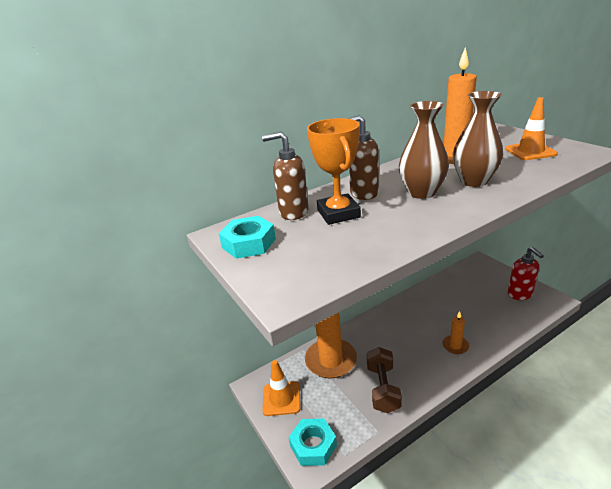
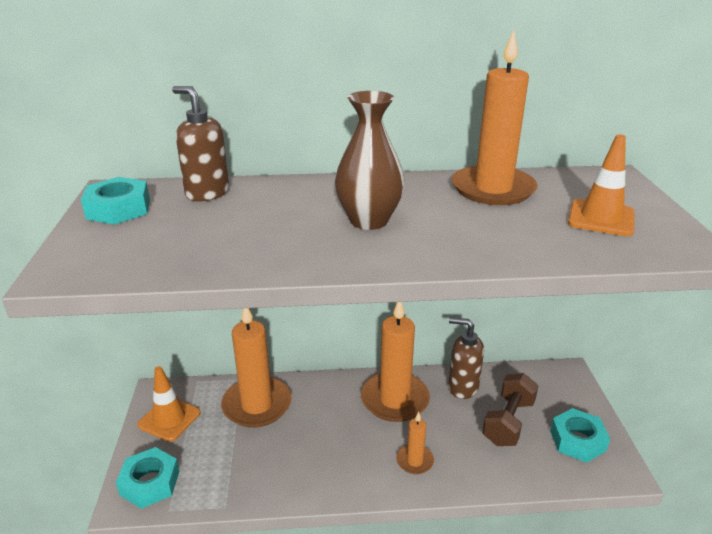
camera: 25 degrees right, 0 degrees up
orange trophy [307,118,361,225] -> none
brown soap dispenser [348,115,379,200] -> brown soap dispenser moved to [448,317,484,399]
brown dumbbell [367,347,402,413] -> brown dumbbell moved to [482,373,539,446]
brown vase [453,91,503,187] -> none
red soap dispenser [508,247,544,300] -> turquoise nut [550,408,610,463]
none -> orange candle [361,302,430,422]

